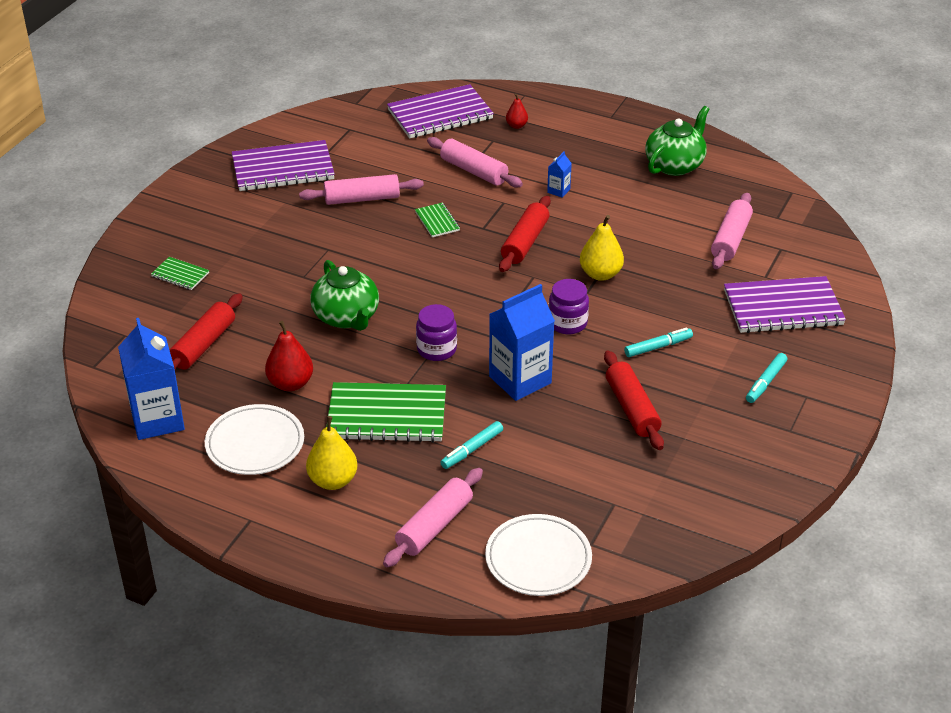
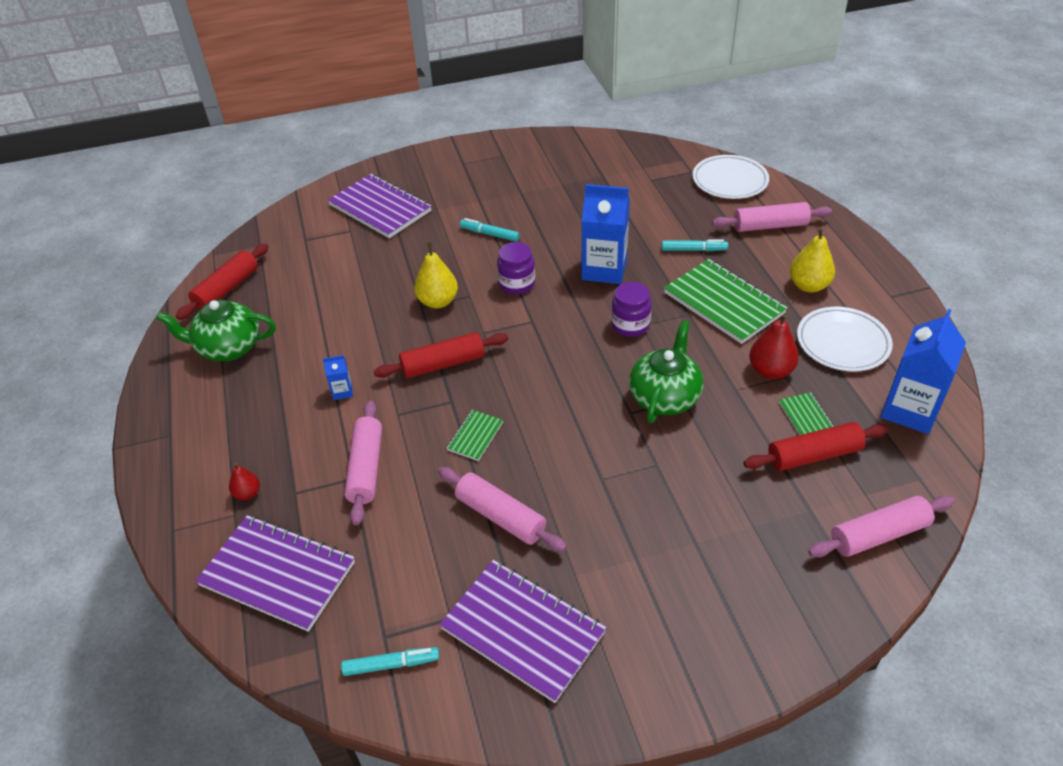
camera: 130 degrees left, 5 degrees up
green notebook [151,257,209,290] -> green notebook moved to [779,392,834,435]
red rolling pin [604,350,664,450] -> red rolling pin moved to [176,243,269,320]
pink rolling pin [711,193,753,269] -> pink rolling pin moved to [808,495,955,558]
turquoise marker [746,353,787,403] -> turquoise marker moved to [341,647,440,676]

